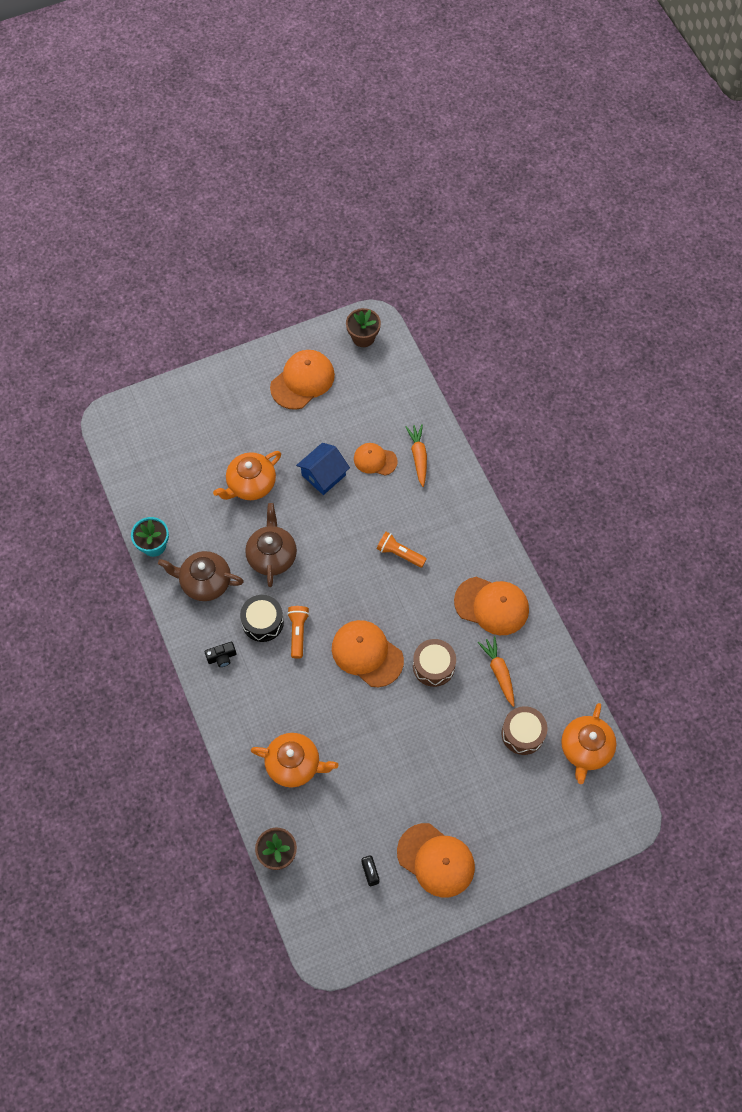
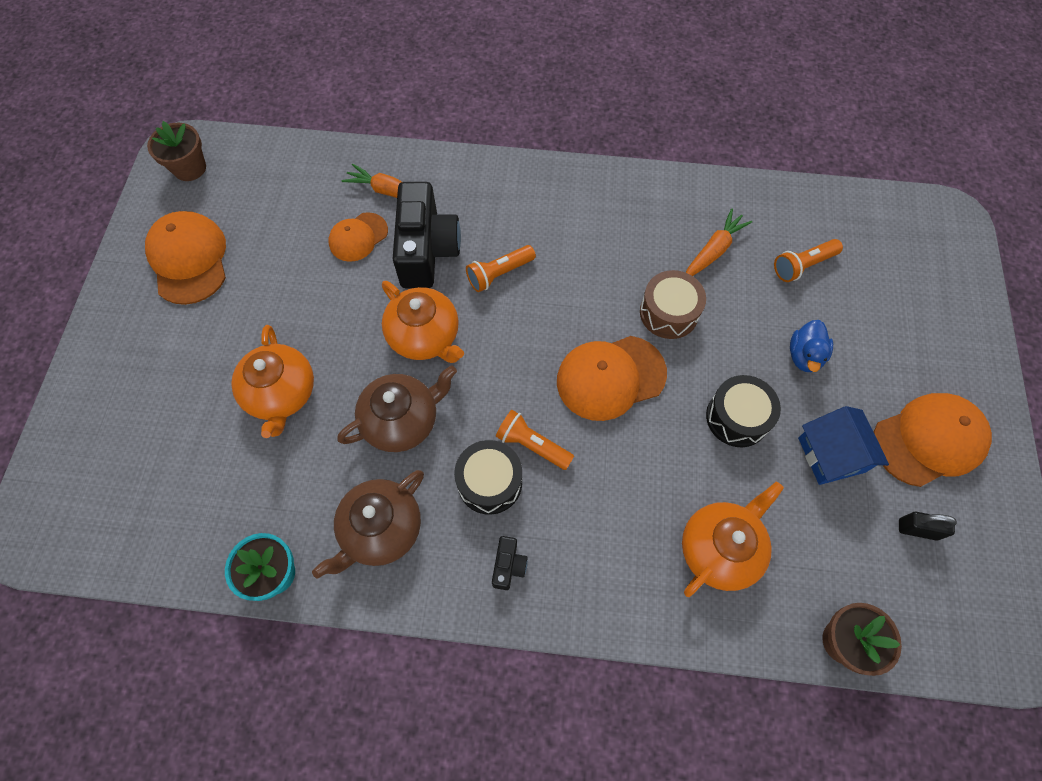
camera: 60 degrees left, 0 degrees up
brown teapot [245,503,297,587] -> brown teapot turned 120 degrees clockwise [337,365,457,452]
blue house [296,443,350,495] -> blue house moved to [798,406,889,485]
orange cap [454,577,529,635] -> none
orange carrot [478,636,515,707] -> orange carrot turned 120 degrees clockwise [686,209,752,276]
brown drum [502,706,548,755] -> orange flashlight [774,239,843,282]
orange teapot [561,703,616,784] -> orange teapot moved to [382,281,464,363]
none -> black camera [393,182,461,288]
none -> black drum [706,375,781,447]
none -> blue duck [790,320,833,372]

